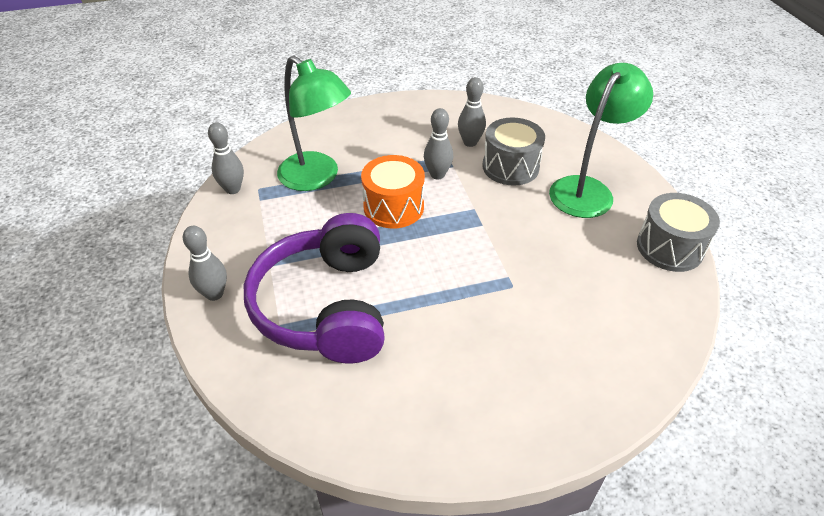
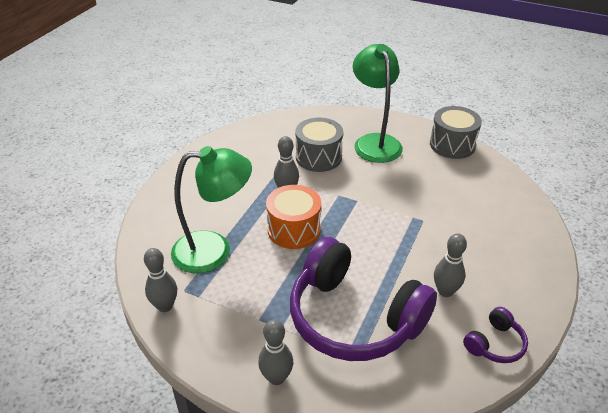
camera: 50 degrees left, 5 degrees down
grey bowling pin [458,77,486,147] -> grey bowling pin moved to [434,233,467,297]
none -> purple headphones [463,307,528,363]

